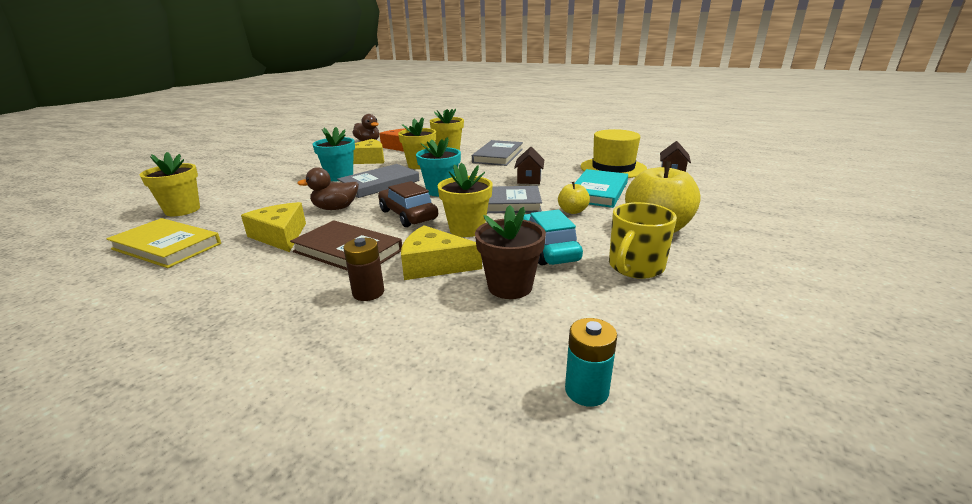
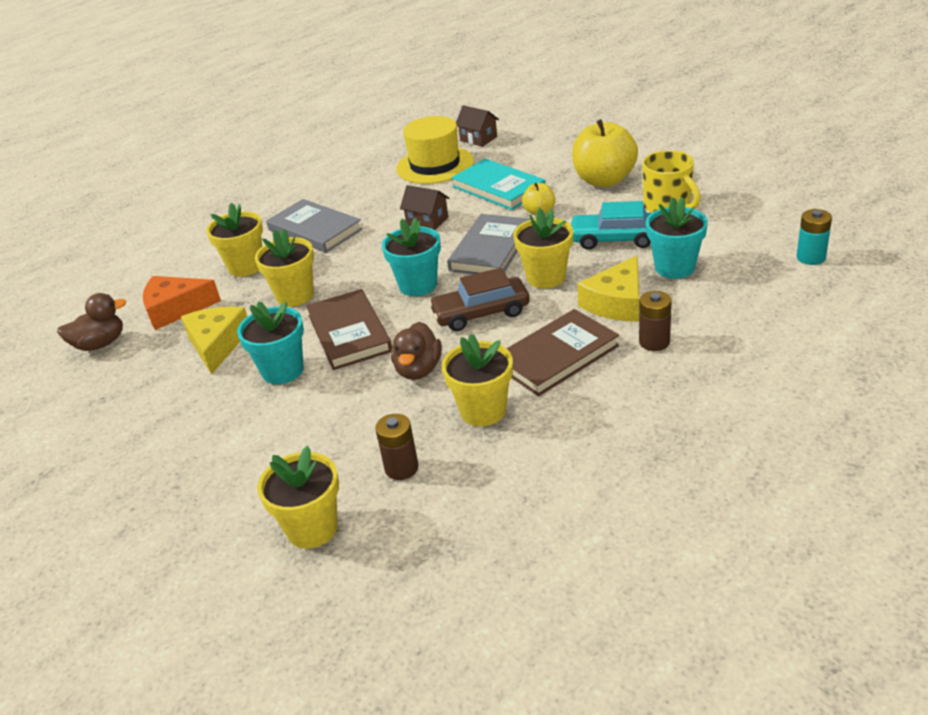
camera: 65 degrees left, 10 degrees up
yellow book [106,218,221,268] -> none
yellow cheese [241,202,306,252] -> yellow flower pot [442,334,513,427]
grey book [337,164,419,198] -> brown book [306,289,392,370]
brown flower pot [475,205,546,299] -> turquoise flower pot [646,197,708,279]
none -> brown battery [375,414,419,480]

